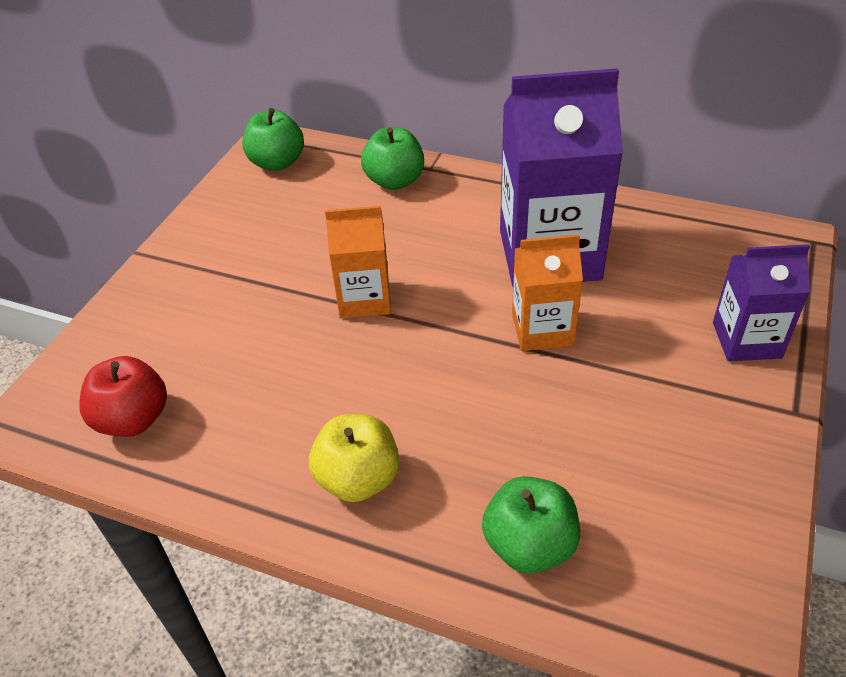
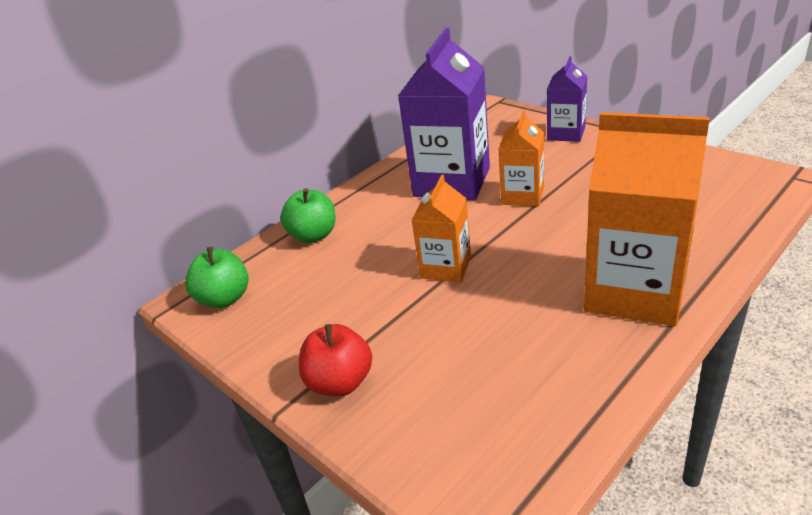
camera: 65 degrees left, 10 degrees down
red apple [79,356,167,437] -> red apple moved to [299,324,372,396]
yellow apple [309,414,399,502] -> orange carton [584,112,710,326]
green apple [482,476,580,574] -> none

